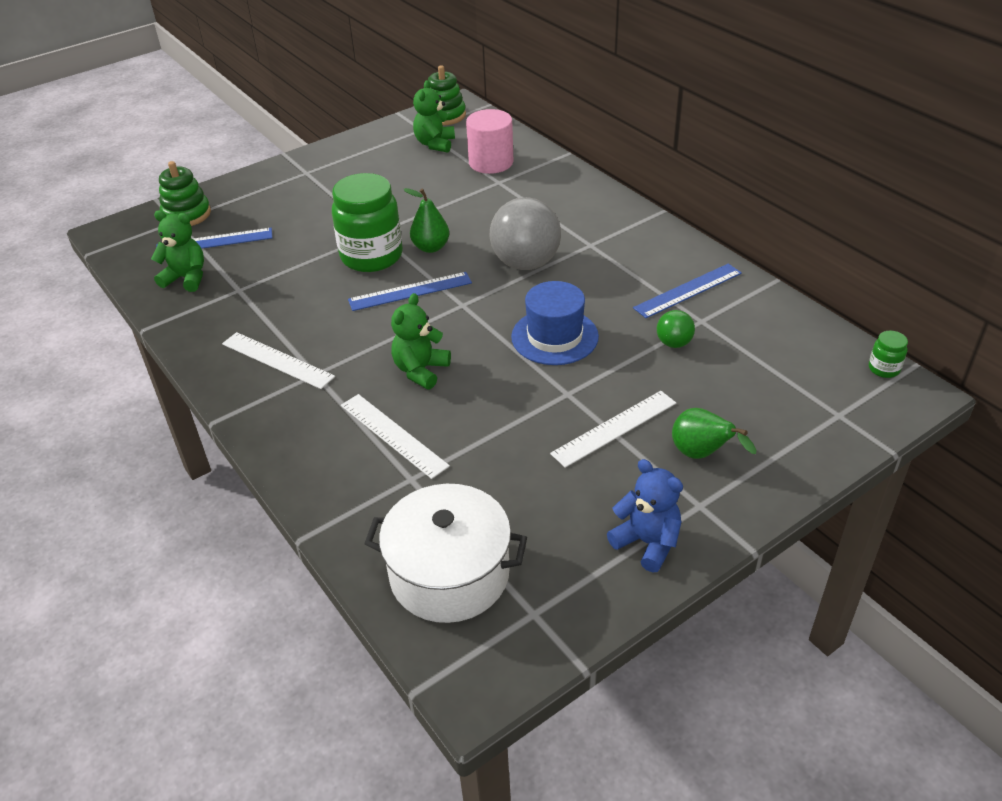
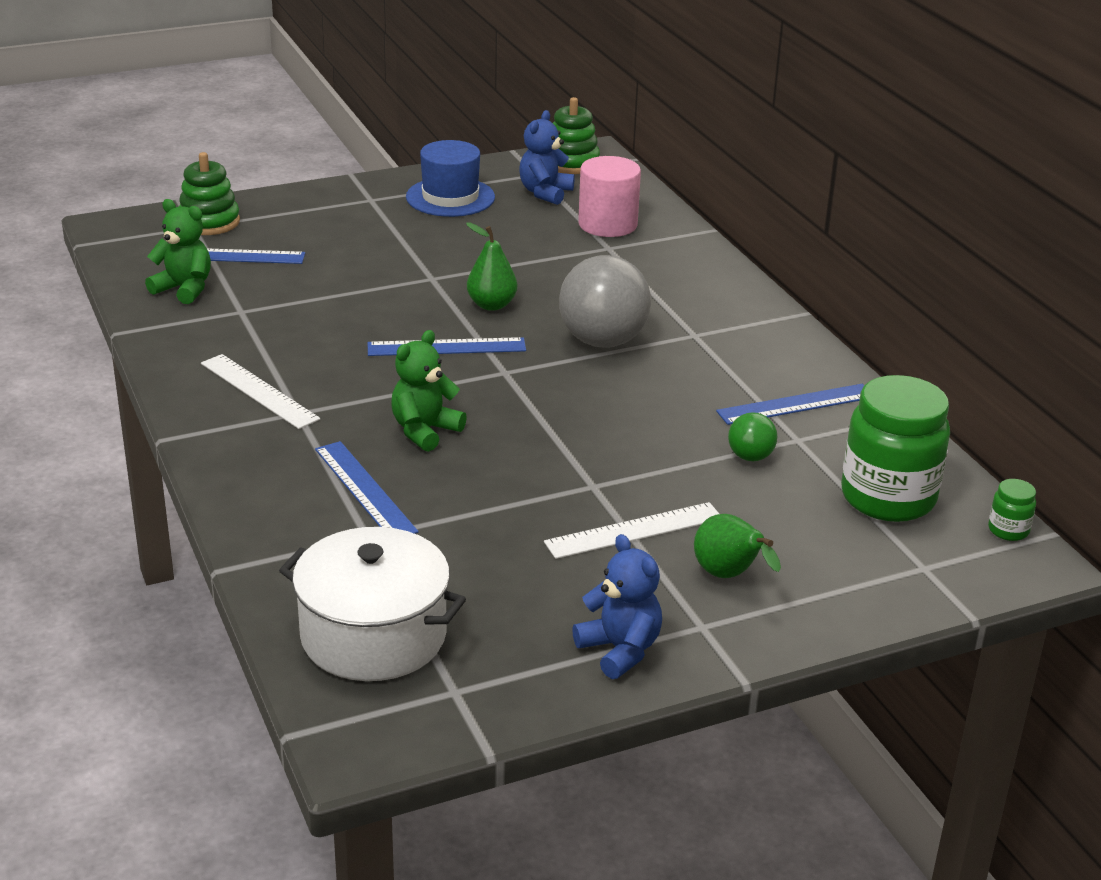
camera: 10 degrees right, 10 degrees down
green jar [332,173,403,272] -> green jar moved to [841,375,950,522]
white ruler [341,394,450,479] -> blue ruler [315,441,418,534]
green teddy bear [413,80,455,153] -> blue teddy bear [519,110,575,205]
blue hat [511,281,599,365] -> blue hat moved to [406,140,495,217]

